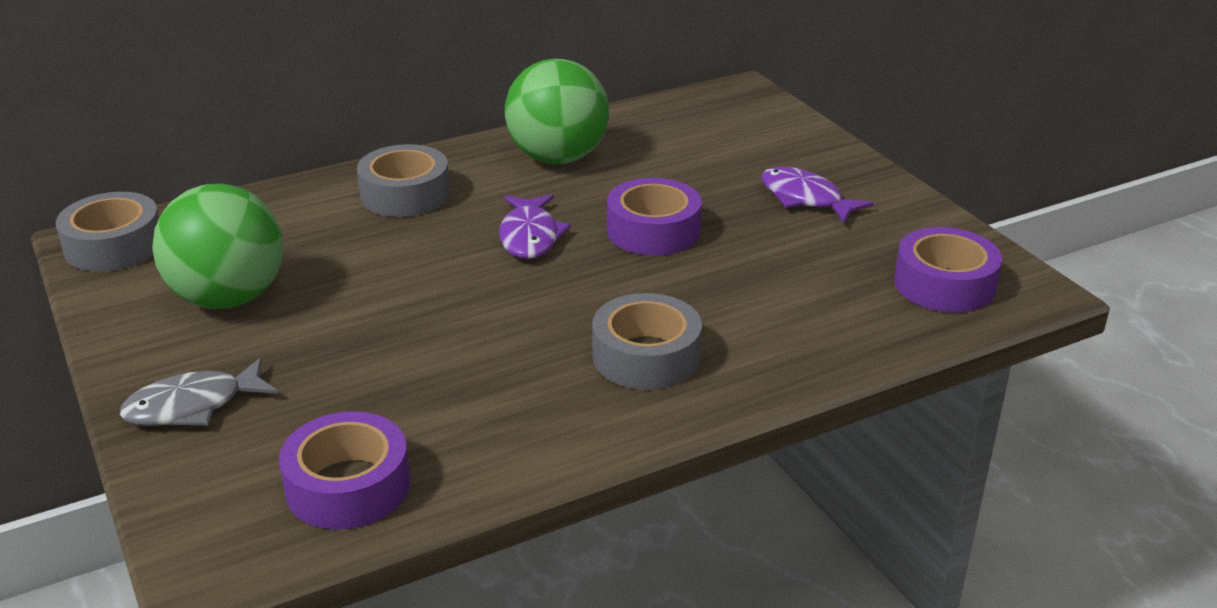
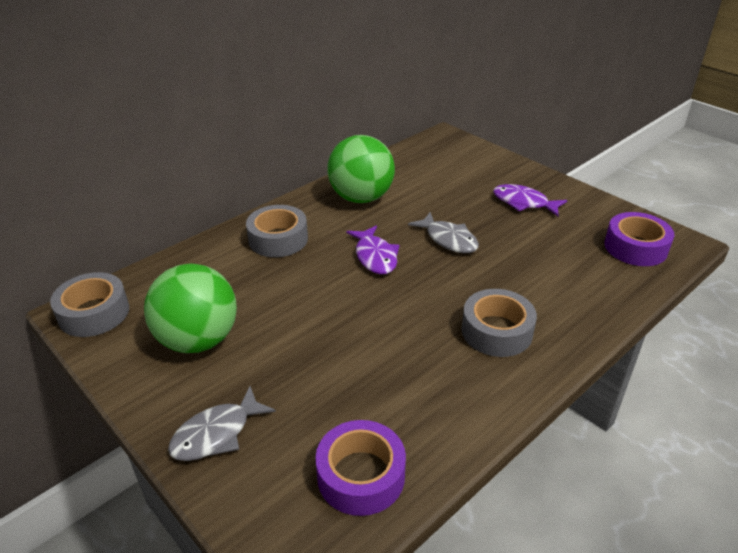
camera: 15 degrees left, 5 degrees up
purple tape [607,178,702,256] -> grey fish [408,212,479,253]

